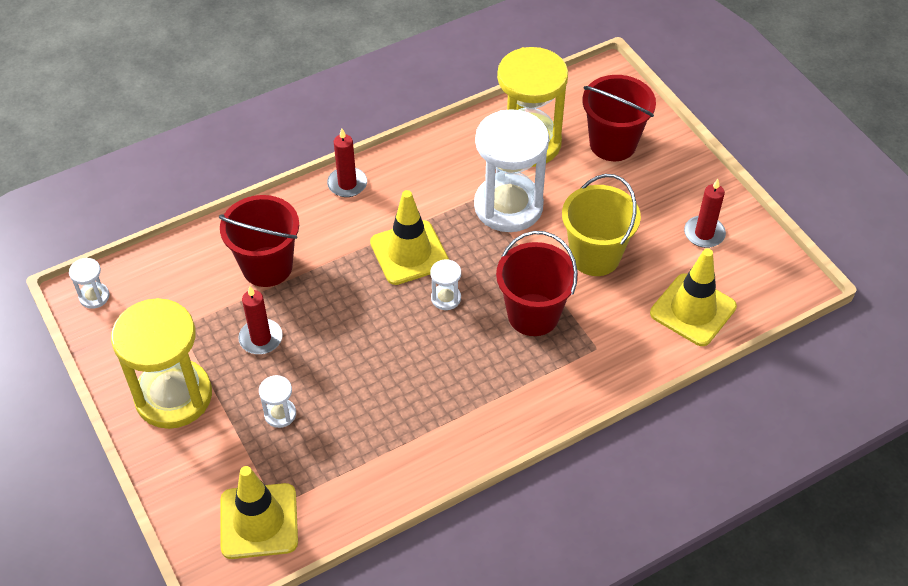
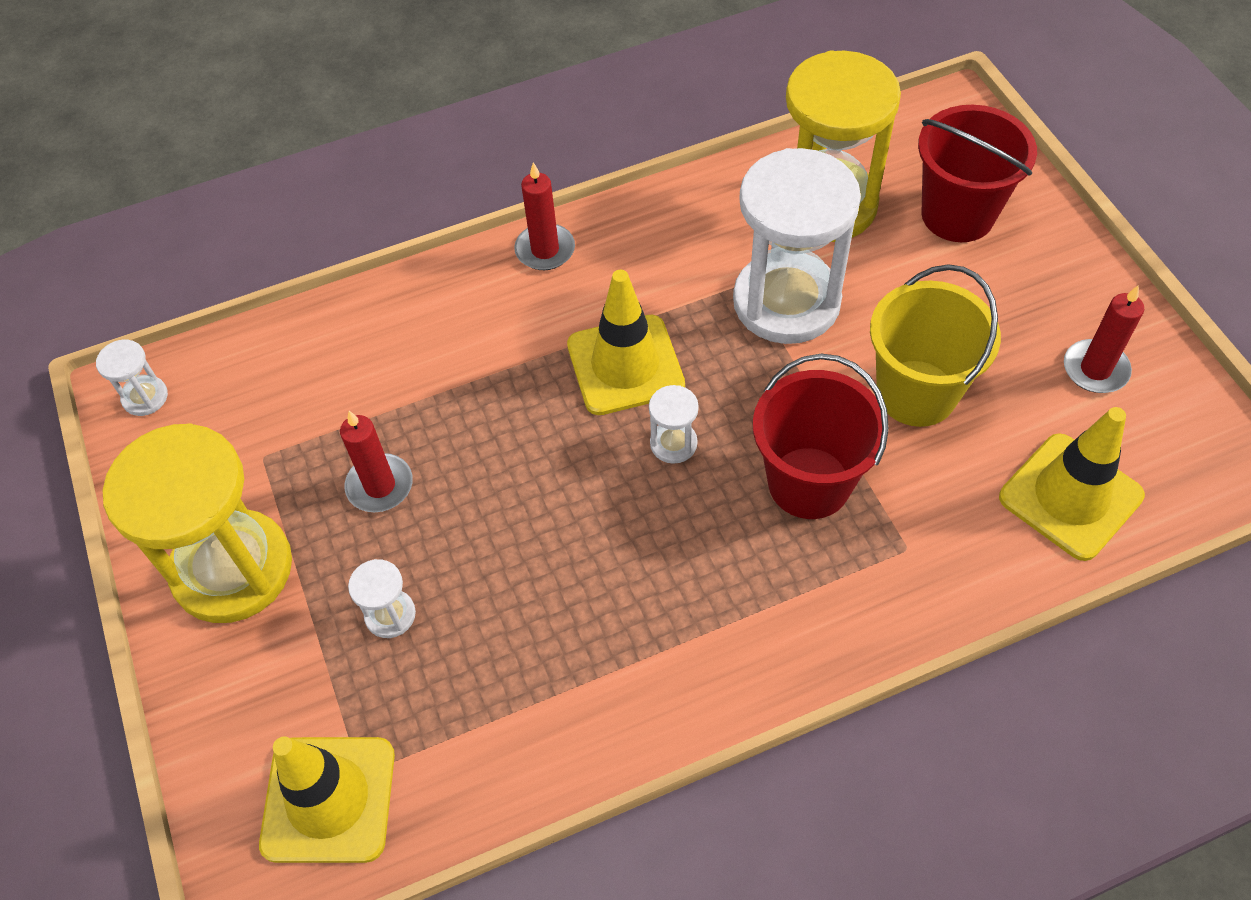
camera: 10 degrees right, 5 degrees up
red bucket [219,195,299,287] -> none

